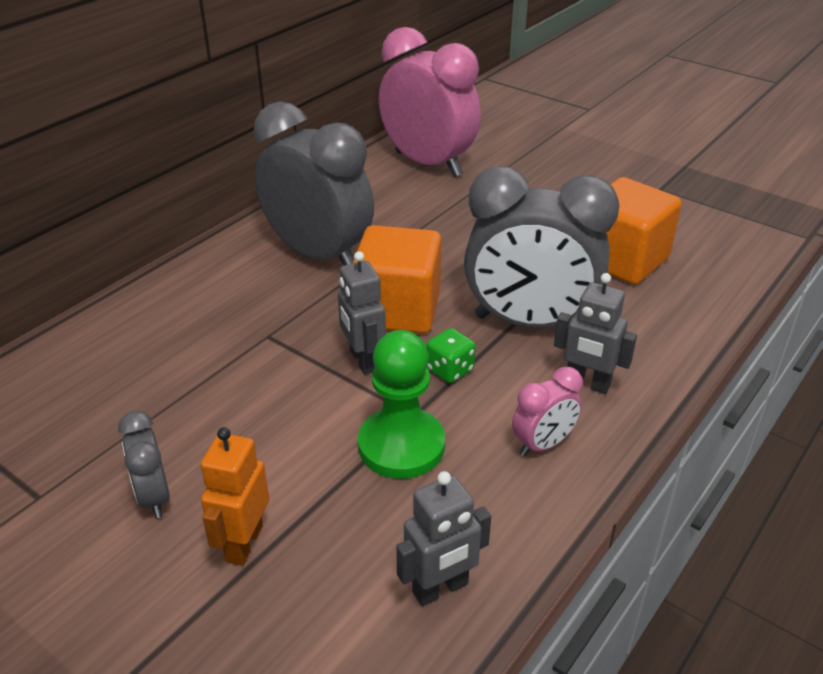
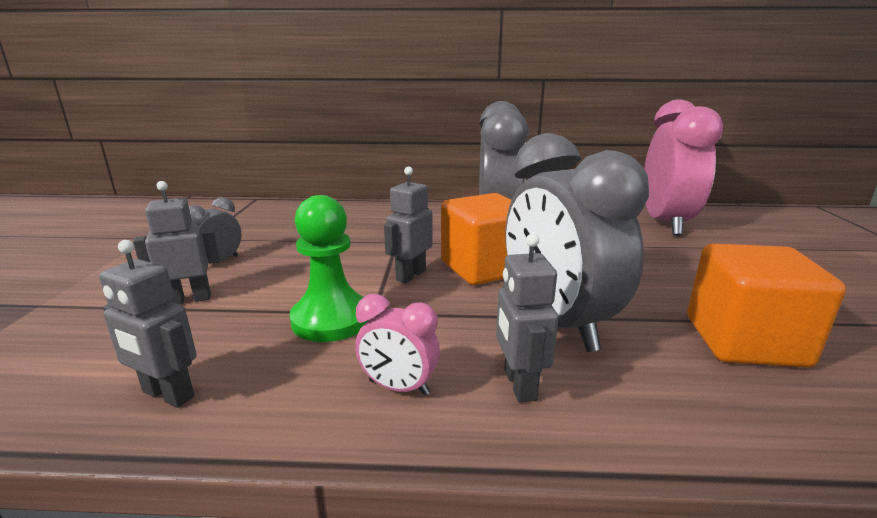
camera: 55 degrees right, 15 degrees down
orange robot [201,427,269,566] -> grey robot [133,181,220,304]
green dice [426,328,475,383] -> none

